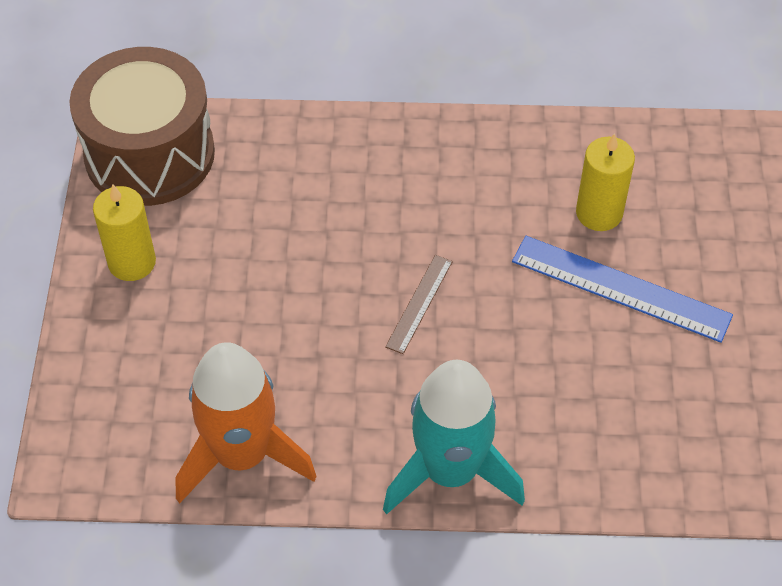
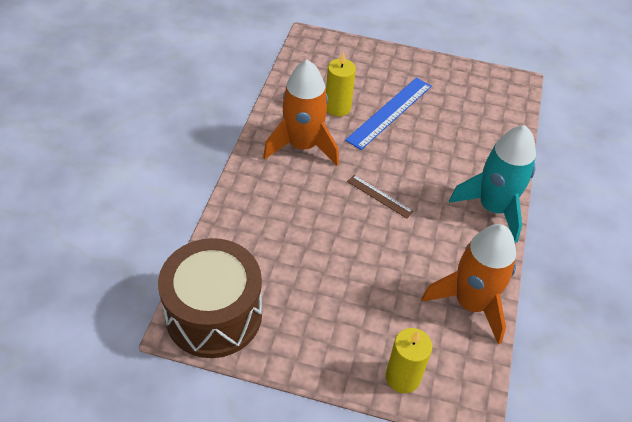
camera: 80 degrees left, 5 degrees down
yellow candle [93,184,156,281] -> yellow candle moved to [386,328,432,393]
none -> orange rocket [263,60,339,166]

